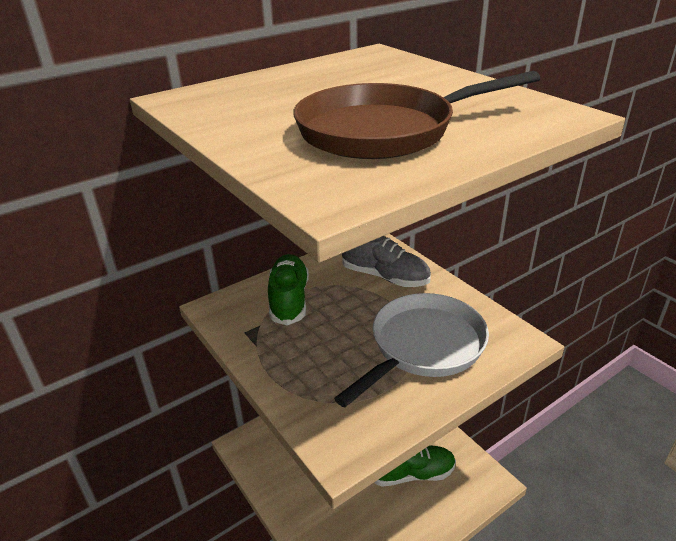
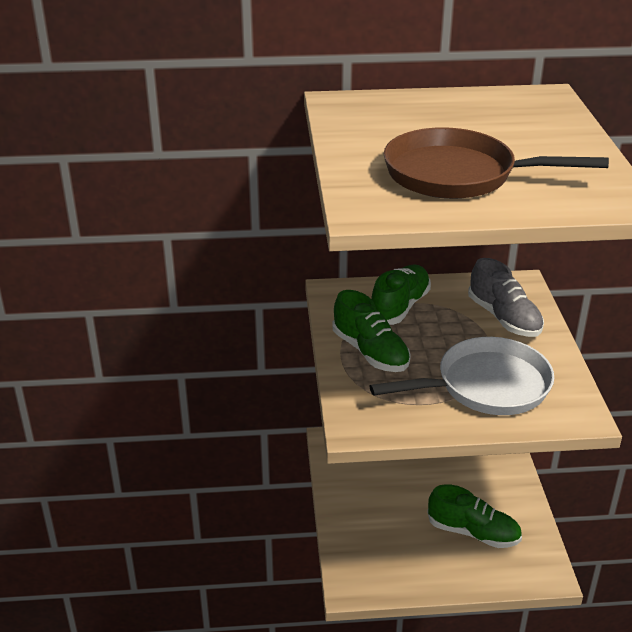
camera: 30 degrees right, 0 degrees up
none -> green shoe [332,290,411,372]

